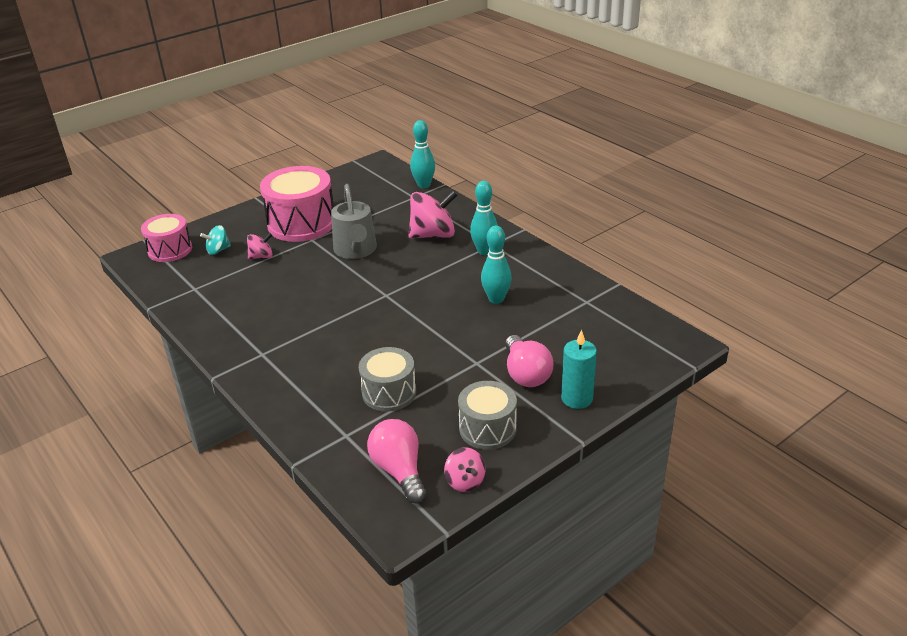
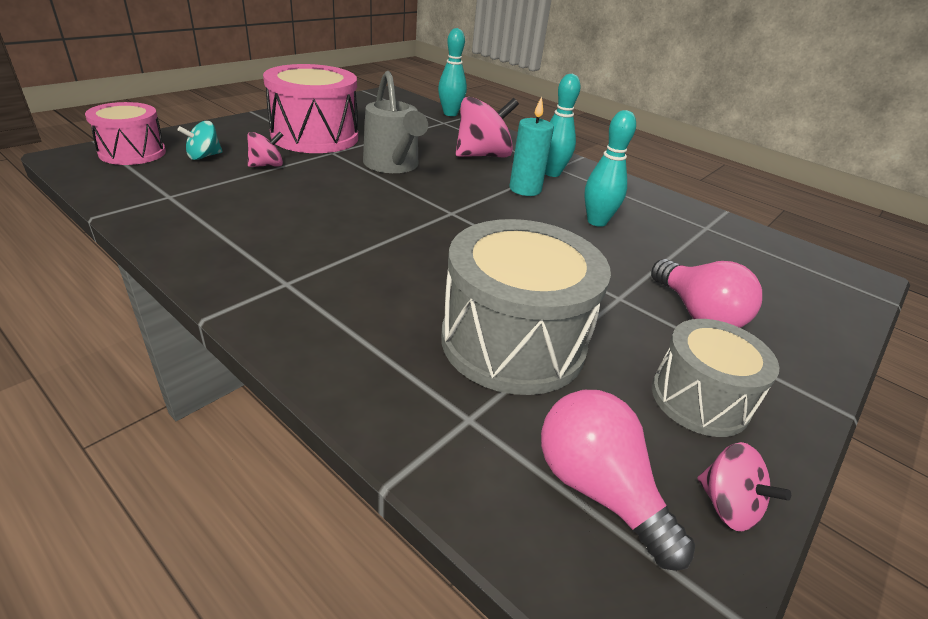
camera: 15 degrees left, 0 degrees up
grey drum [359,347,416,412] -> grey drum [441,219,611,395], size x1.64
turquoise candle [561,330,597,409] -> turquoise candle moved to [509,96,554,196]

